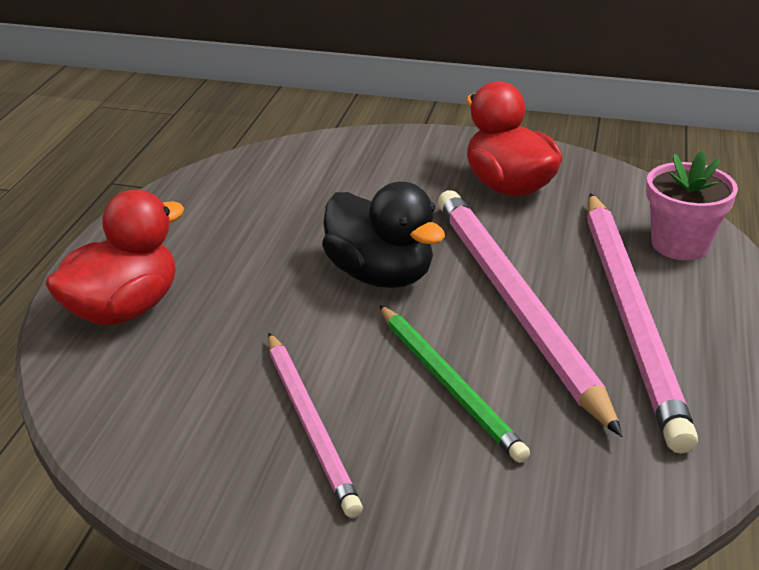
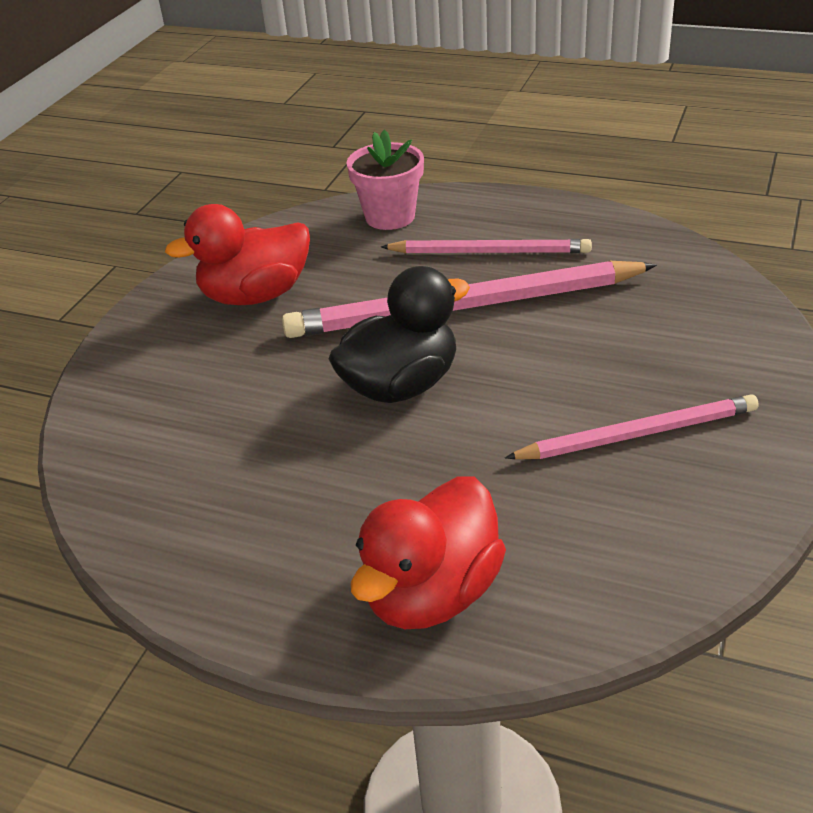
camera: 80 degrees left, 5 degrees up
red duck [45,190,185,325] -> red duck turned 105 degrees counterclockwise [351,476,506,629]
green pencil [379,305,530,463] -> none
pink pencil [587,193,698,454] -> pink pencil [381,239,592,254], size x0.59

